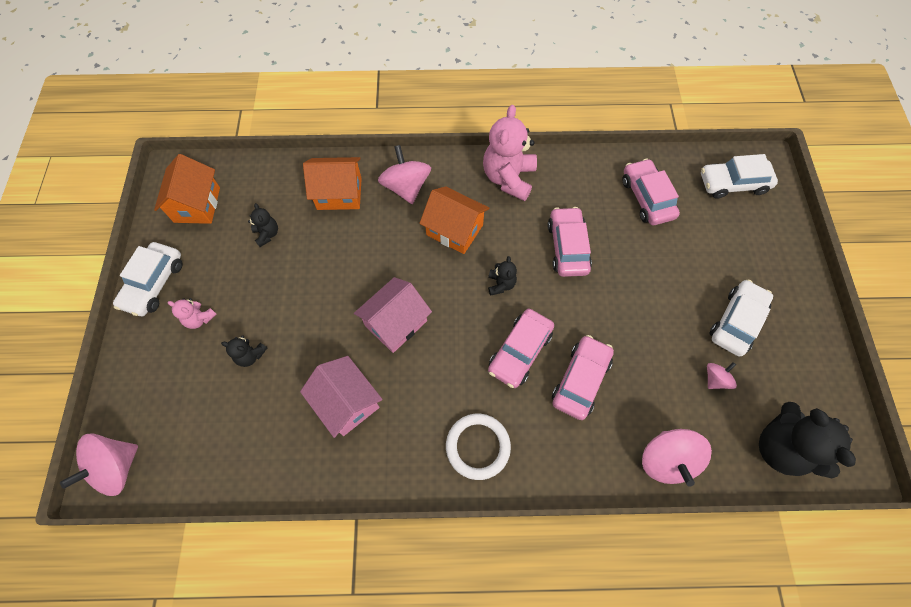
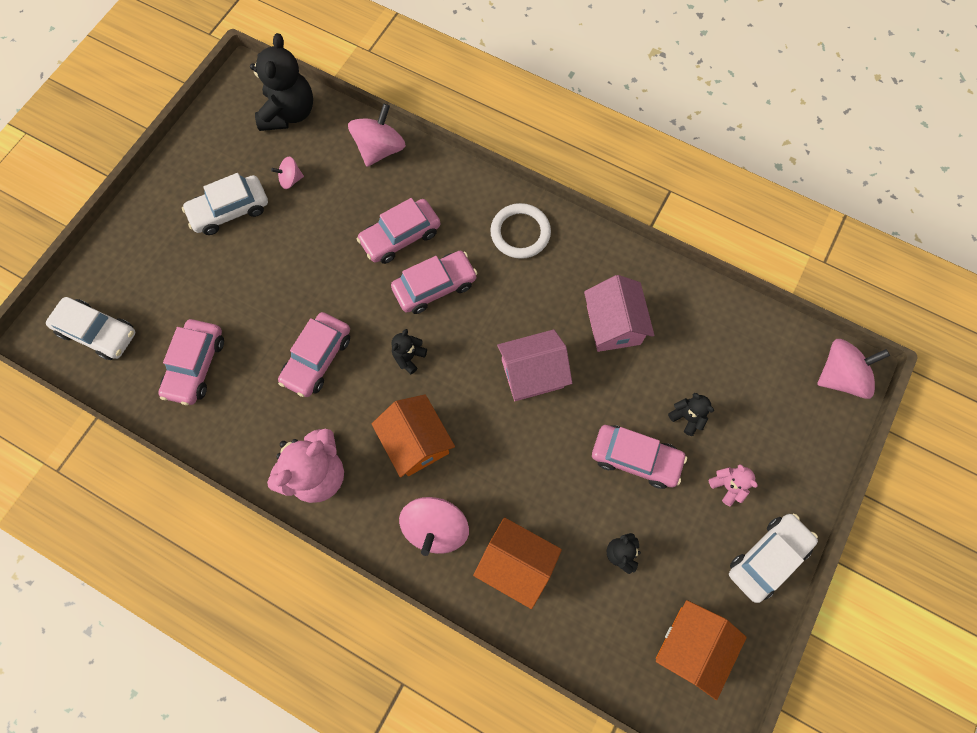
camera: 150 degrees left, 5 degrees up
none -> pink car [592,425,687,489]

